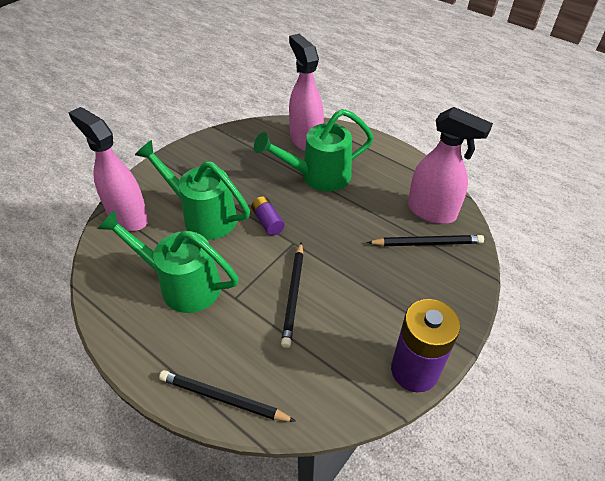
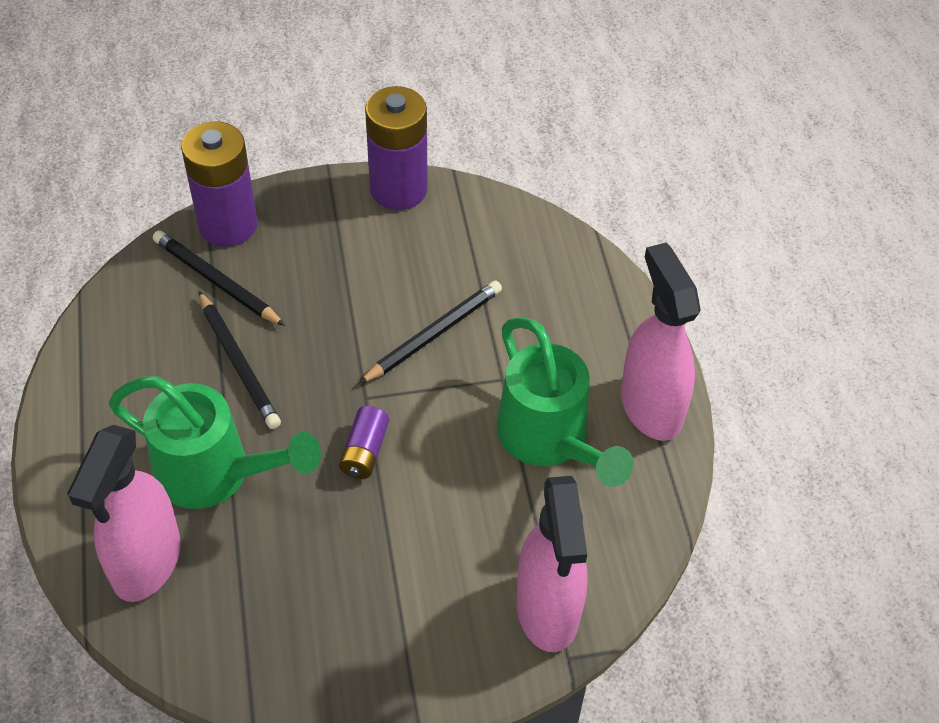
camera: 140 degrees left, 5 degrees up
green watering can [135,140,250,240] -> none
black pencil [159,370,296,422] -> black pencil moved to [199,291,281,429]
pink spray bottle [408,107,493,224] -> pink spray bottle moved to [621,243,701,441]
none -> purple battery [181,121,257,247]

